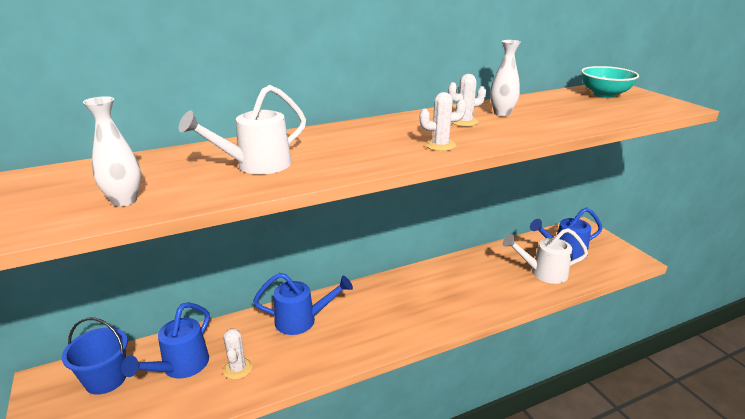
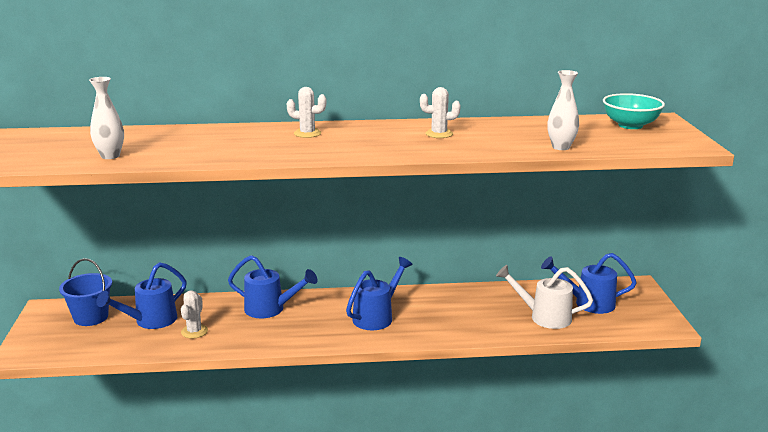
camera: 20 degrees right, 5 degrees down
white watering can [179,85,306,174] -> none
white cactus [420,92,466,151] -> white cactus moved to [287,87,326,138]
white vase [490,40,521,116] -> white vase moved to [547,70,579,150]
none -> blue watering can [346,257,413,330]

